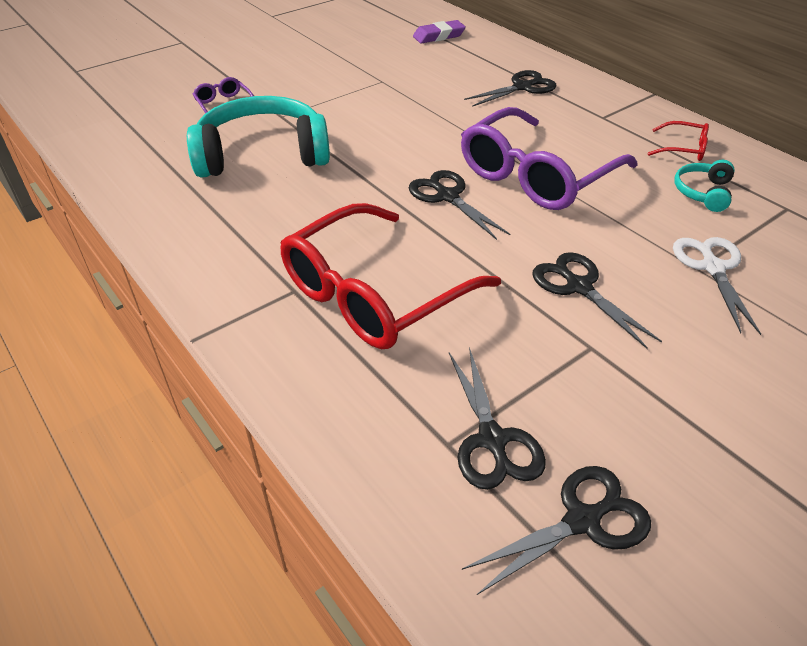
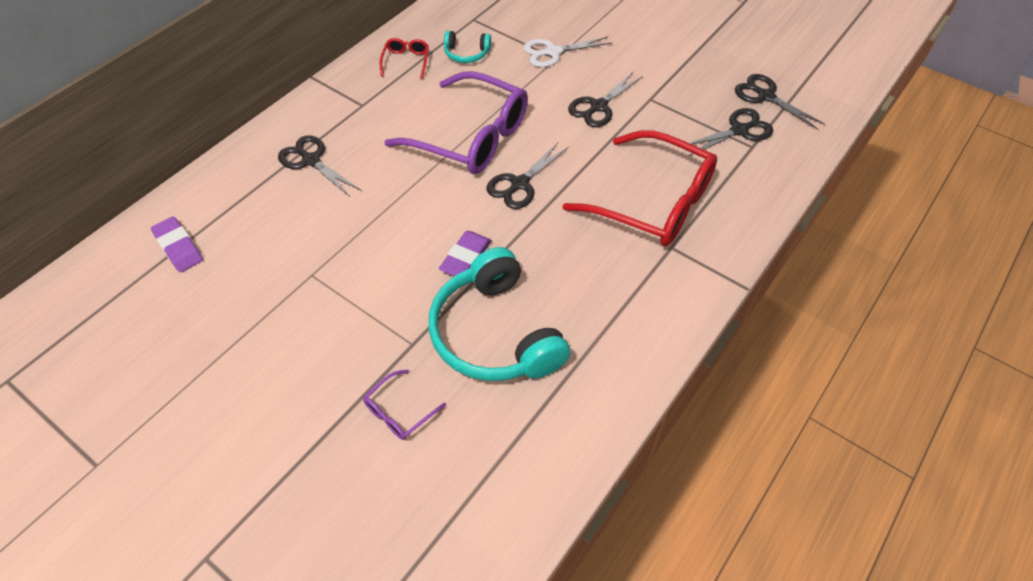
camera: 105 degrees left, 10 degrees up
none -> purple eraser [439,231,492,276]

